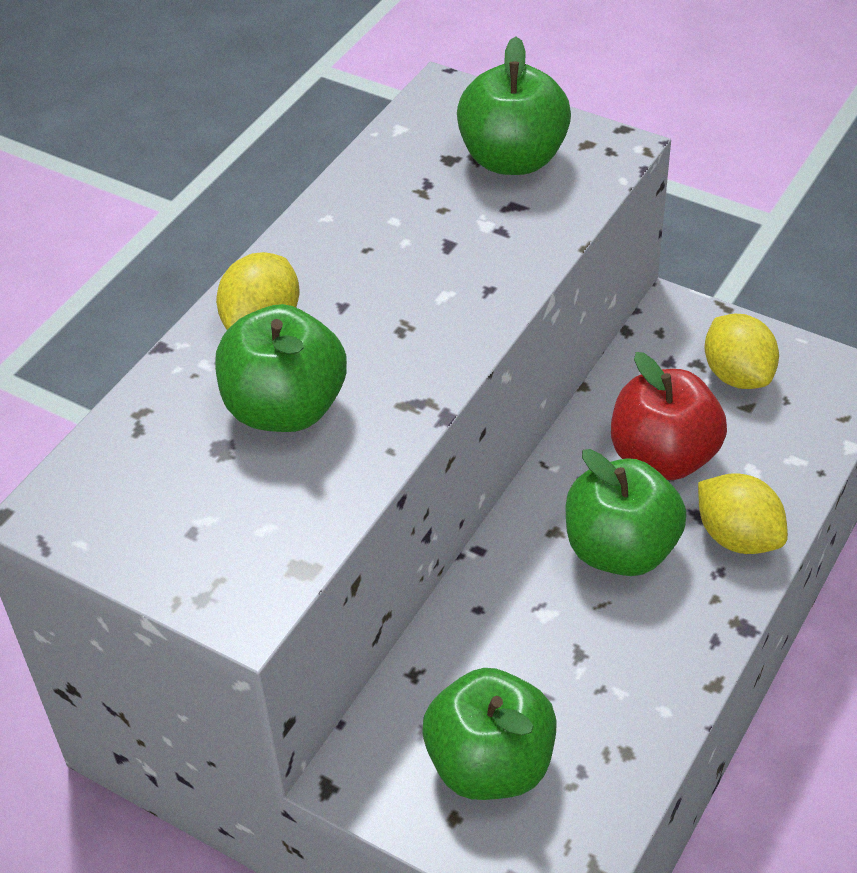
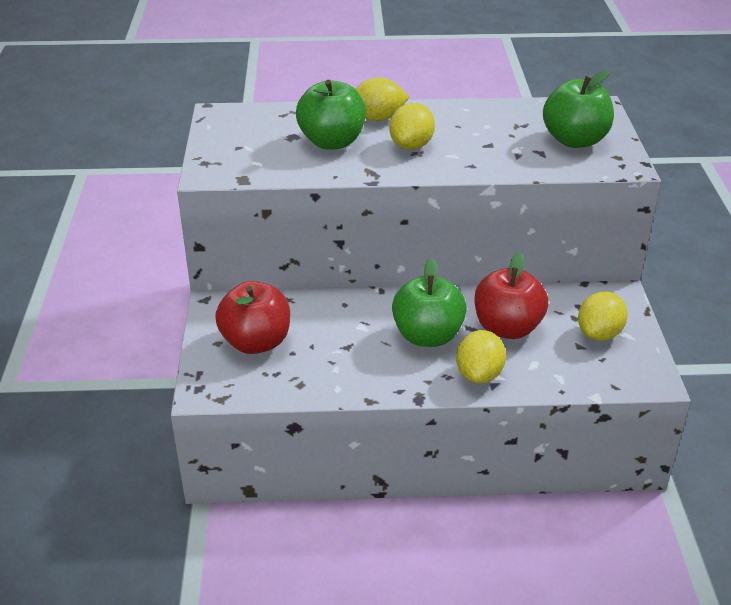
camera: 55 degrees right, 10 degrees down
green apple [422,668,557,800] -> red apple [215,281,290,354]
none -> yellow lemon [389,103,435,150]

